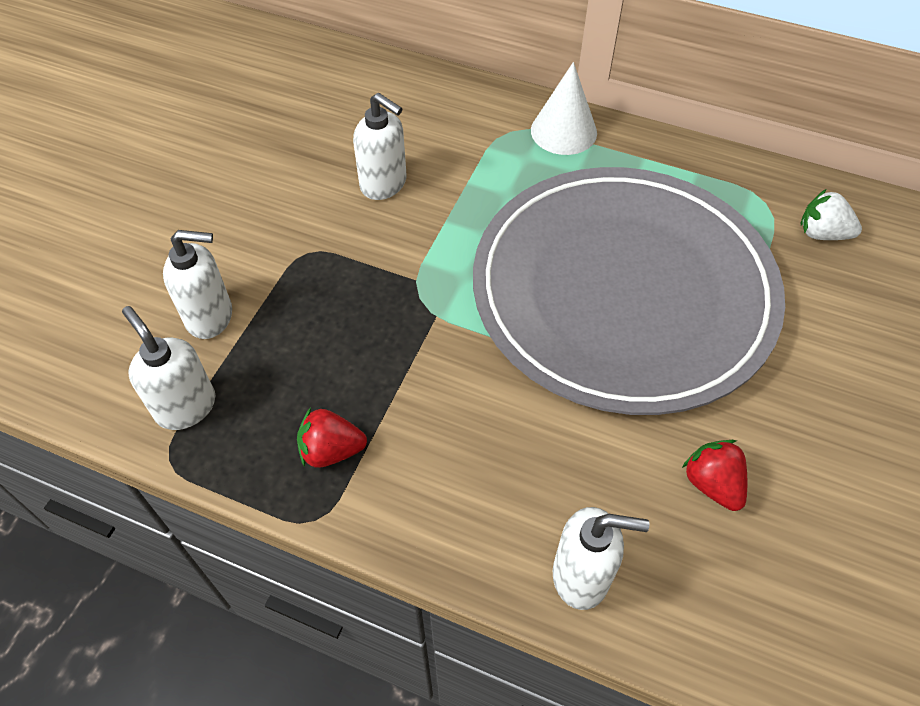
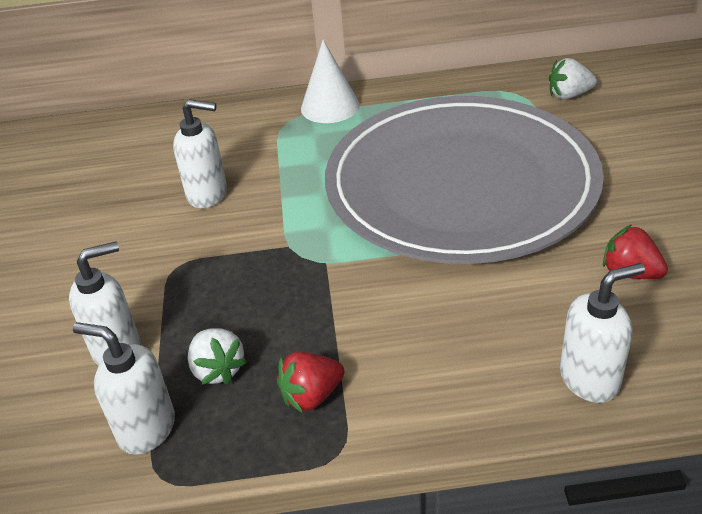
camera: 25 degrees left, 15 degrees down
none -> white strawberry [188,328,247,384]

